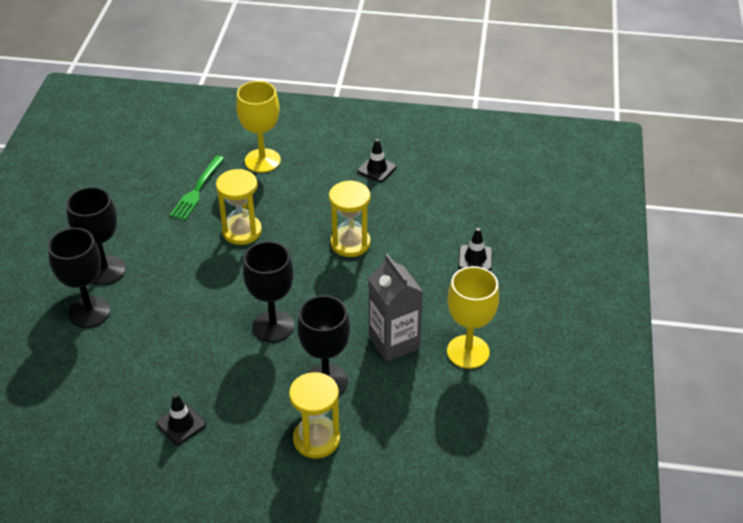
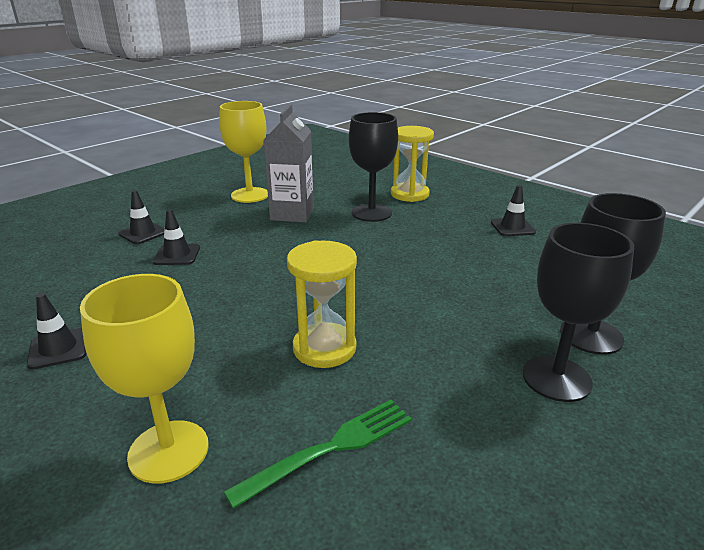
camera: 145 degrees left, 15 degrees down
black goblet [243,241,294,342] -> none
yellow hourglass [329,180,371,257] -> none
none -> black traffic cone [153,209,200,265]

